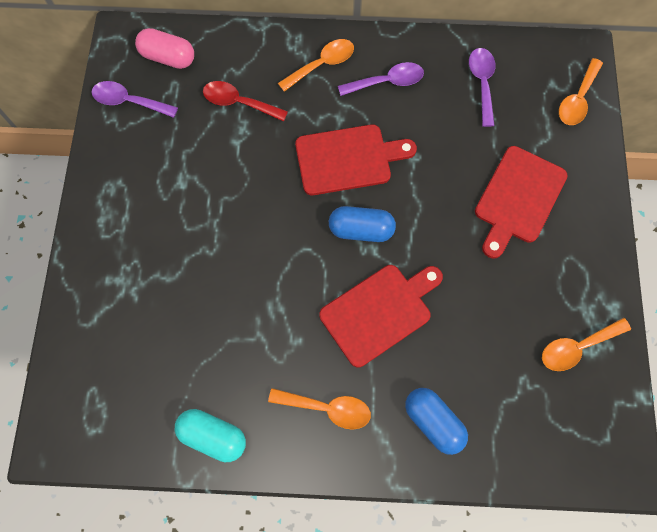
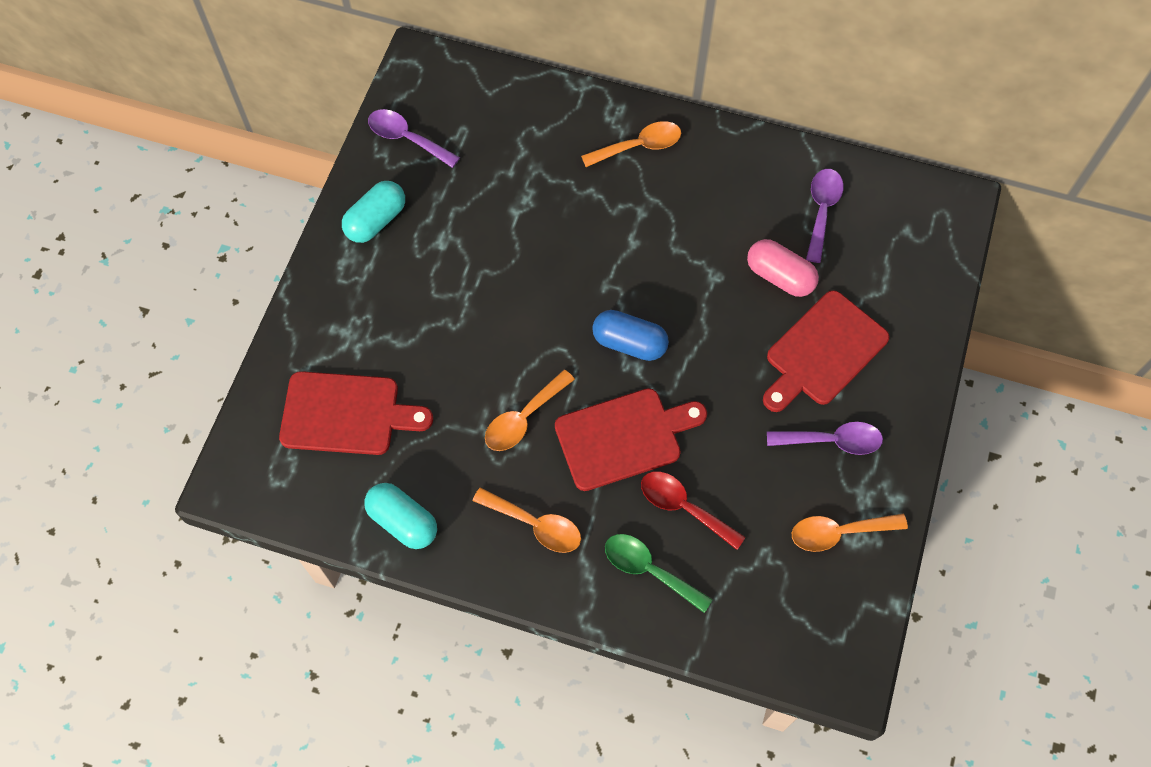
camera: 15 degrees right, 5 degrees down
pink capsule [135,28,194,69] -> pink capsule moved to [747,239,819,297]
red spoon [203,81,288,122] -> red spoon moved to [641,471,746,550]
red cutting board [295,124,417,195] -> red cutting board moved to [279,371,433,455]
purple spoon [338,62,424,96] -> purple spoon moved to [767,422,883,455]
blue capsule [405,388,468,455] -> green spoon [605,534,713,613]
orange spoon [559,58,603,125] -> orange spoon moved to [485,370,575,451]
none -> turquoise capsule [342,181,405,243]

